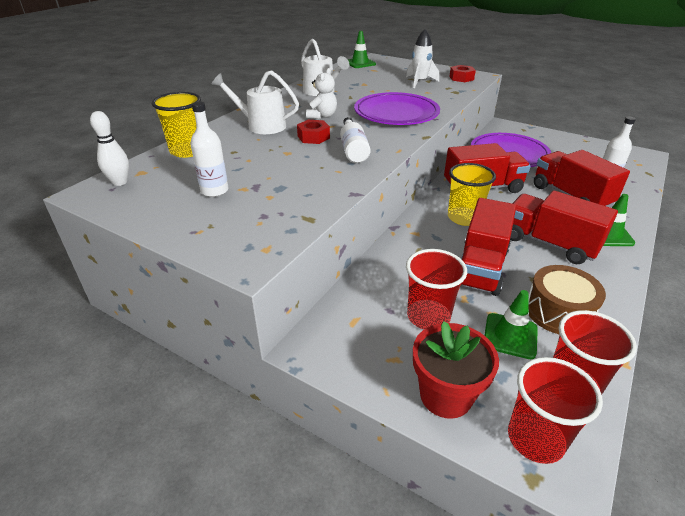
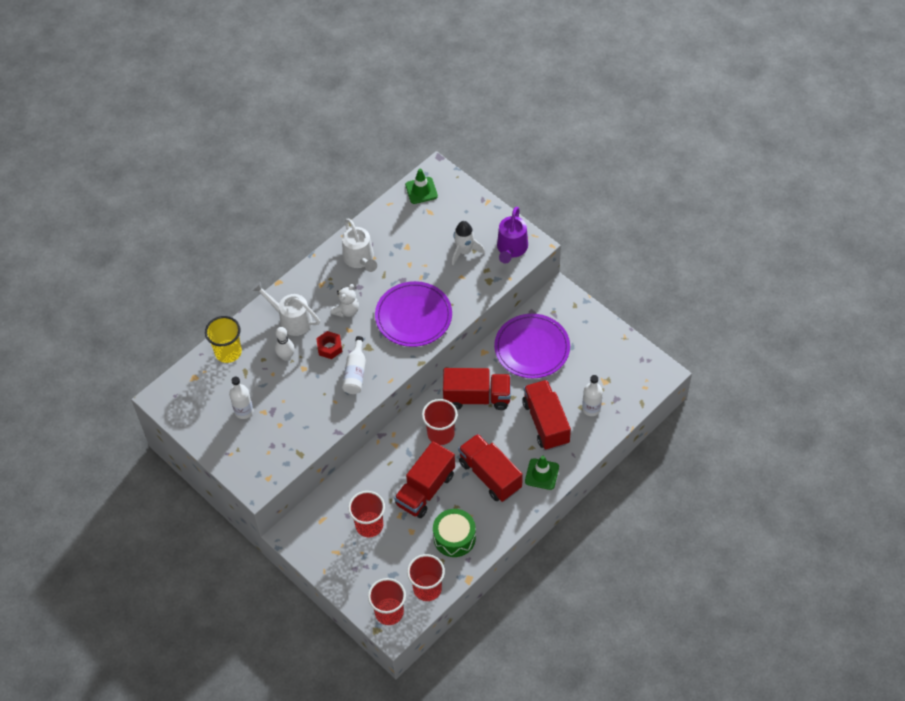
camera: 15 degrees right, 20 degrees up
white bowling pin [90,111,129,186] -> white bowling pin moved to [275,327,294,361]
red flower pot [413,321,499,419] -> none
yellow cup [448,163,496,226] -> red cup [422,399,458,445]
red nut [449,65,476,82] -> purple watering can [497,207,528,263]
green traffic cone [484,290,538,359] -> none
brown drum [529,265,606,335] -> green drum [433,509,476,557]

